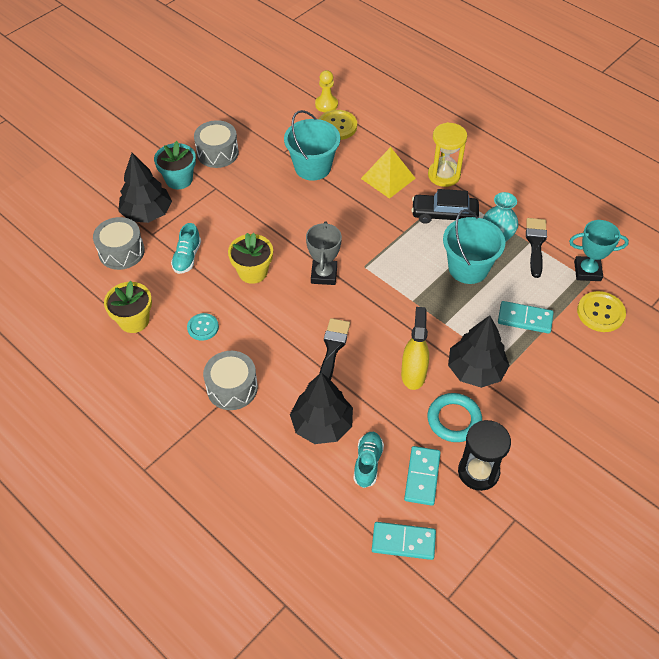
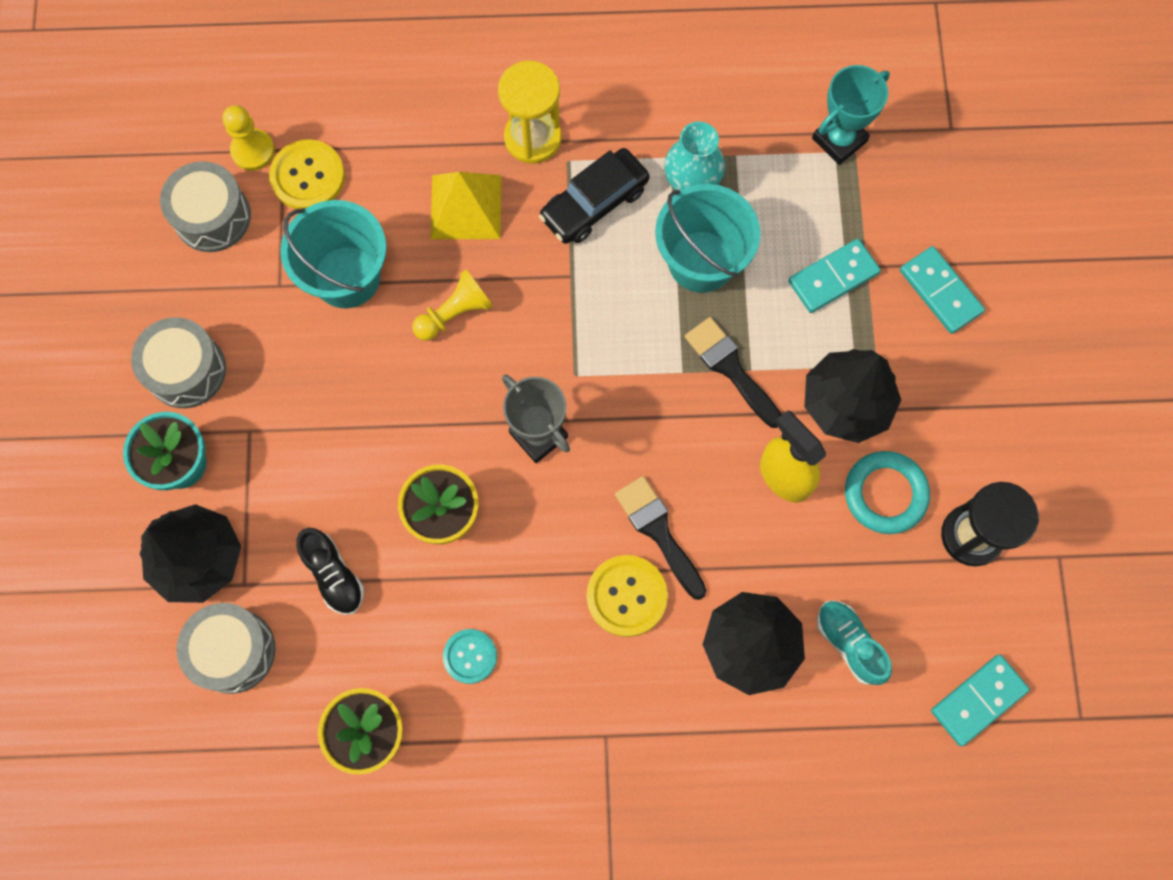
camera: 45 degrees left, 20 degrees up
turquoise shoe [171,223,201,274] -> black shoe [296,528,364,615]
grey drum [203,351,258,410] -> grey drum moved to [160,161,251,252]
turquoise domino [404,446,441,506] -> turquoise domino moved to [900,246,985,334]
black brush [526,218,547,278] -> black brush moved to [685,317,781,428]
yellow button [577,291,626,332] -> yellow button moved to [587,555,668,637]
none -> yellow pawn [412,270,493,341]

